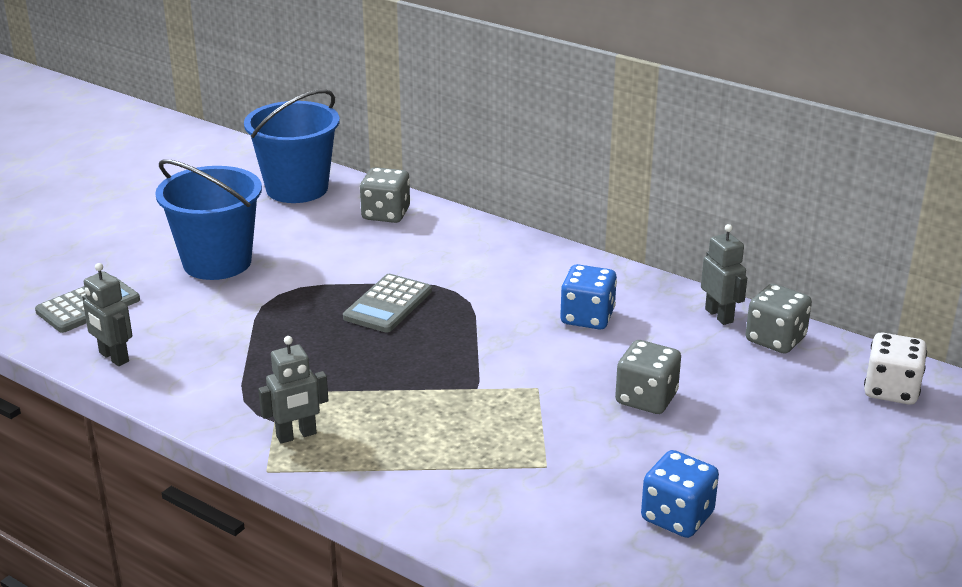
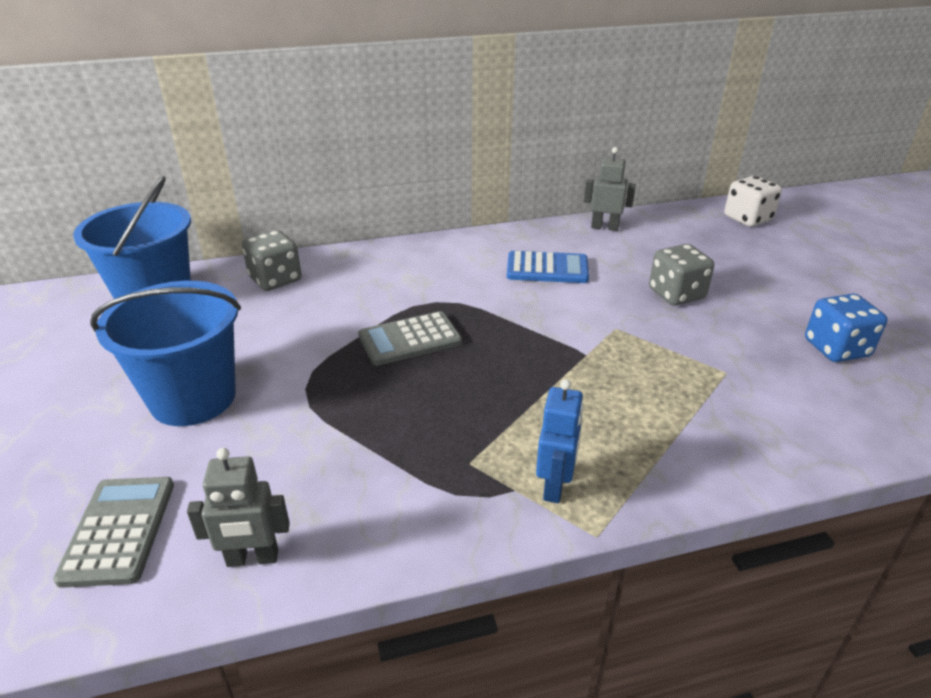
camera: 50 degrees left, 5 degrees up
grey robot [258,336,329,444] -> blue robot [536,379,584,503]
grey calculator [343,274,432,333] -> grey calculator turned 90 degrees clockwise [358,311,462,366]
blue dice [560,264,617,330] -> blue calculator [507,251,589,283]
grey dice [746,284,812,354] -> none

